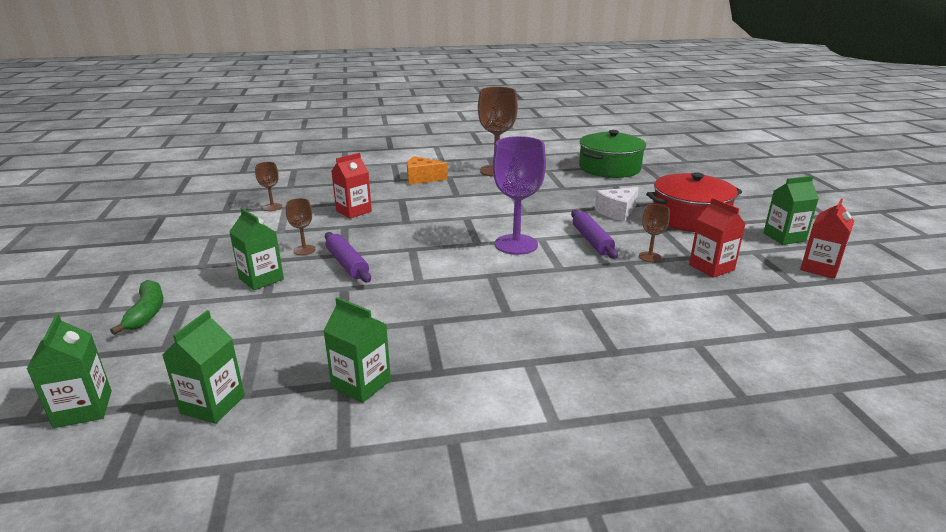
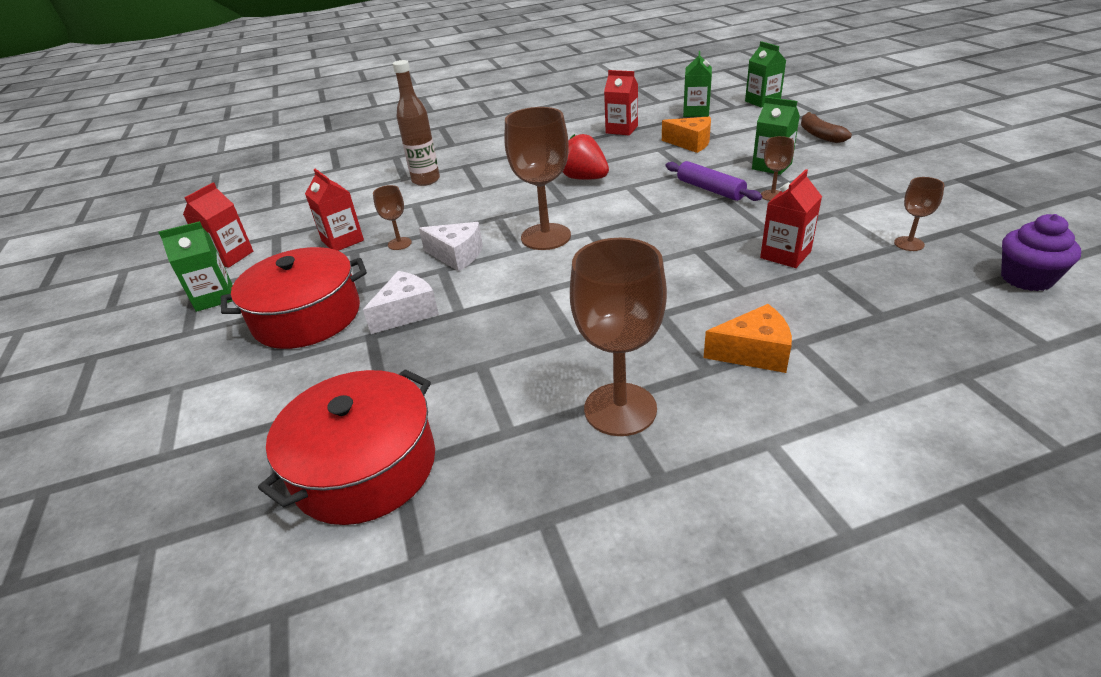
camera: 175 degrees right, 10 degrees up
green banana [110,280,163,335] -> brown banana [801,112,852,143]
green carton [323,297,391,403] -> red carton [604,70,638,135]
purple goblet [493,136,546,255] -> brown goblet [504,107,571,250]
purple rolling pin [571,210,618,259] -> white cheese [419,222,483,271]
green pot [579,130,646,178] -> red pot [258,369,435,525]
none -> brown bottle [393,60,440,186]
none -> red strawberry [563,134,609,180]
none -> orange cheese [662,117,711,153]
none -> purple cupcake [1001,214,1081,291]

